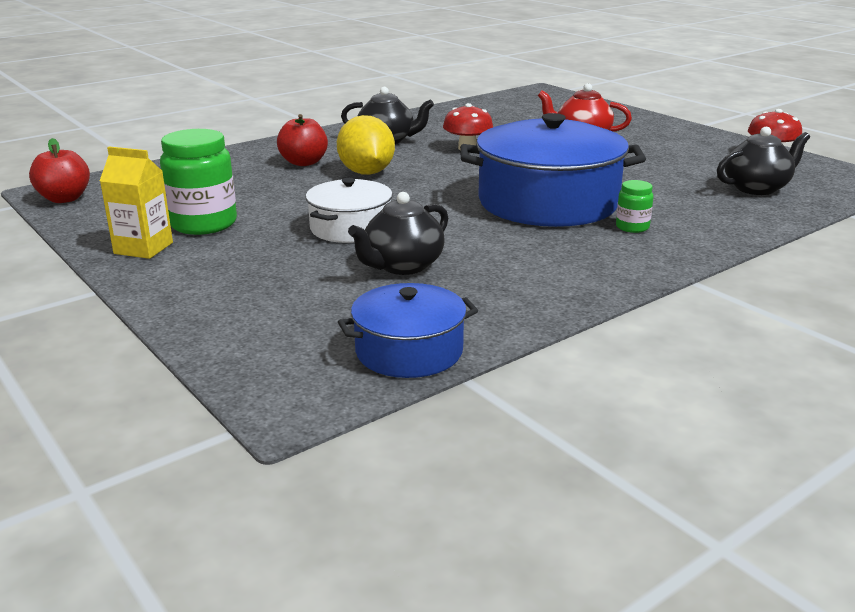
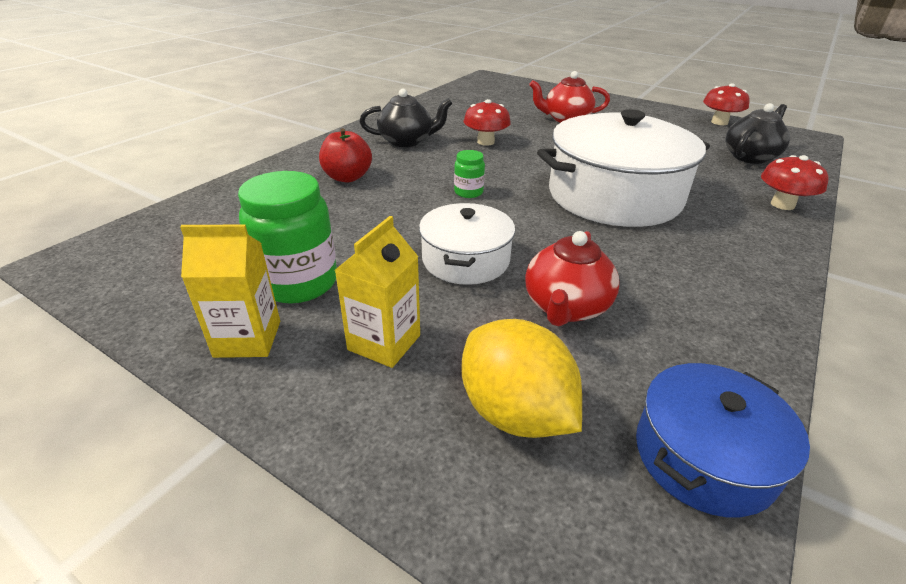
camera: 20 degrees left, 10 degrees up
red apple [29,138,90,203] -> none
yellow lemon [337,115,395,175] -> yellow lemon moved to [462,319,582,438]
black teapot [348,192,448,275] -> red teapot [525,231,619,326]
blue pot [460,113,646,227] -> white pot [537,109,710,227]
green jar [616,180,653,233] -> green jar moved to [454,150,485,198]
none -> yellow carton [335,216,420,368]
none -> red mushroom [761,155,829,210]

